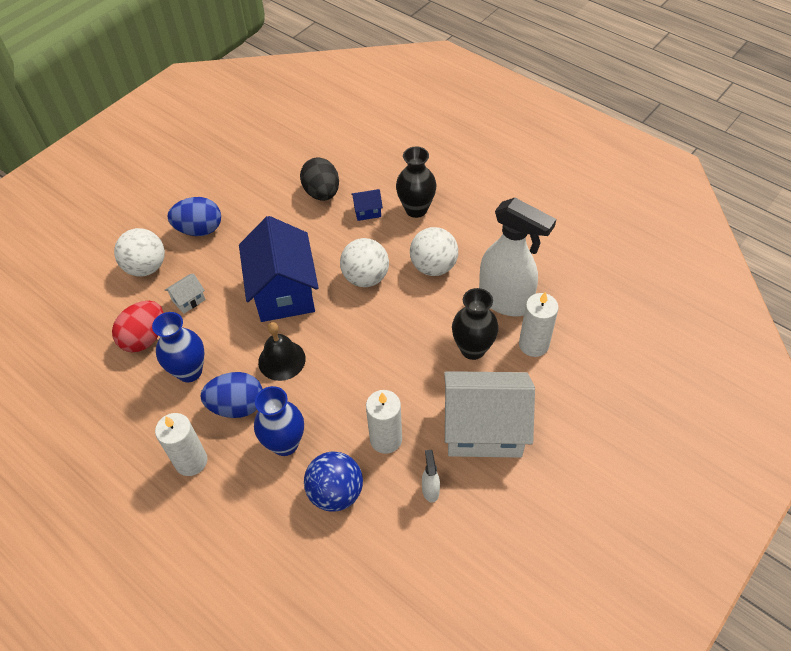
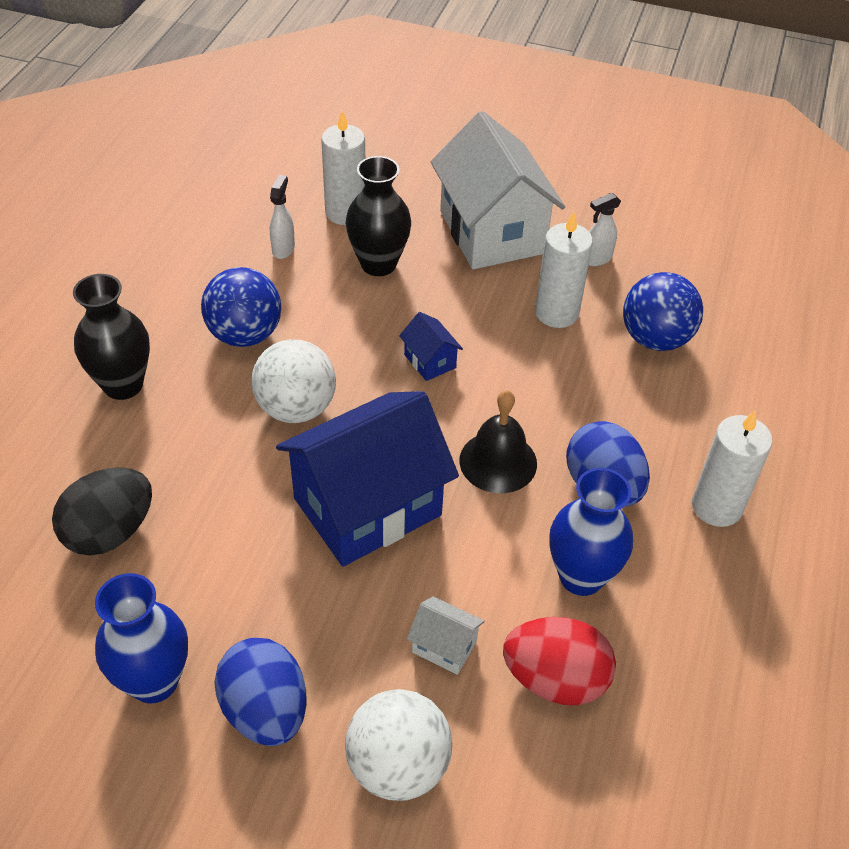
camera: 115 degrees left, 5 degrees down
blue vase [254,386,304,456] -> blue vase moved to [95,573,188,704]
blue house [351,189,383,221] -> blue house moved to [399,312,463,381]
white ball [410,227,458,276] -> blue ball [201,267,281,347]
white spray bottle [479,198,556,316] -> white spray bottle [270,175,295,259], size x0.40

